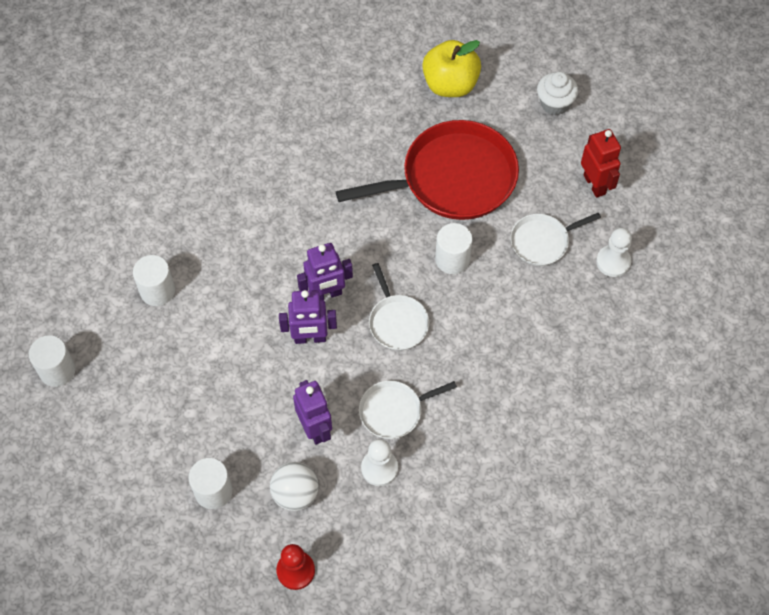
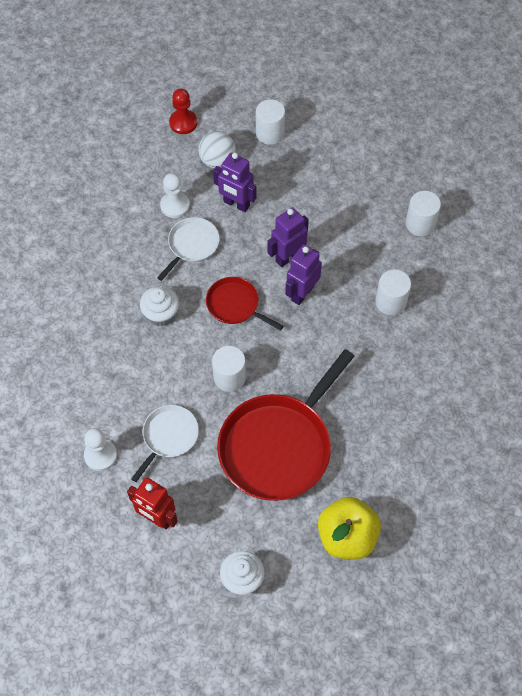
camera: 145 degrees right, 0 degrees up
white cylinder [29,335,76,387] -> white cylinder moved to [375,269,411,315]
white pan [369,263,429,350] -> red pan [206,277,283,330]
none -> white cupcake [140,286,179,326]

